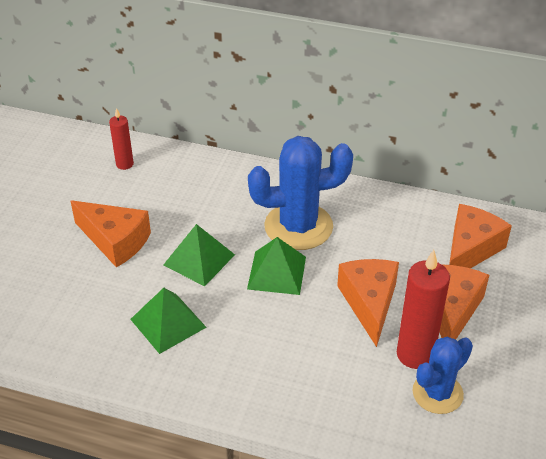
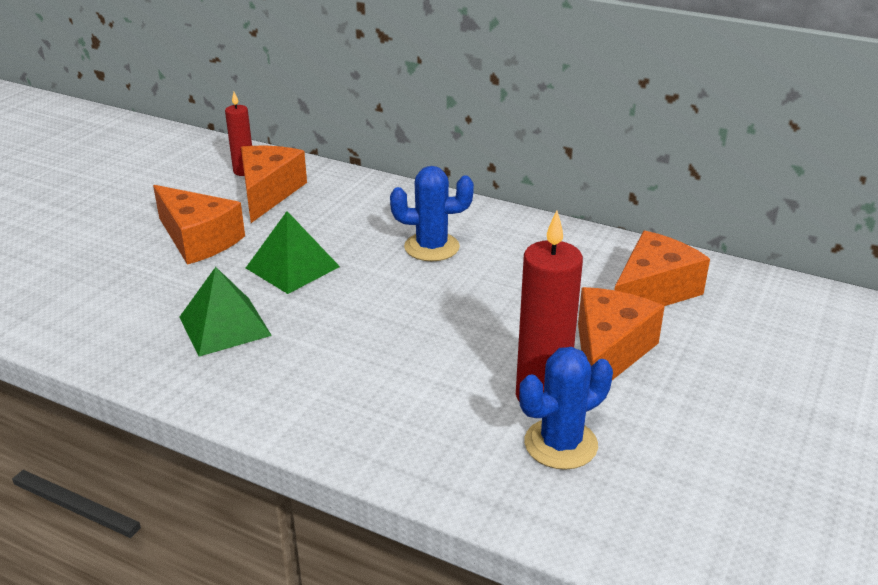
camera: 10 degrees right, 10 degrees down
green pyramid [247,237,306,295] -> none
blue cactus [248,136,353,250] -> blue cactus [390,166,474,261], size x0.62
orange cheese [337,259,399,347] -> orange cheese moved to [241,146,307,223]

